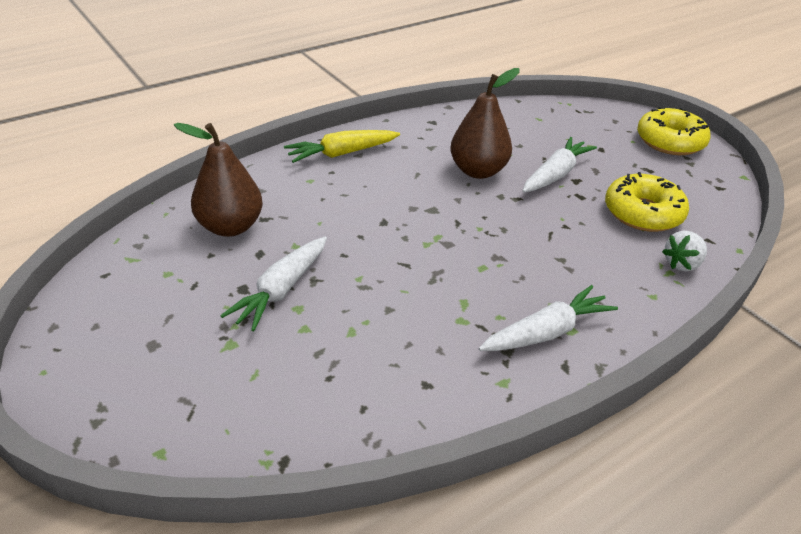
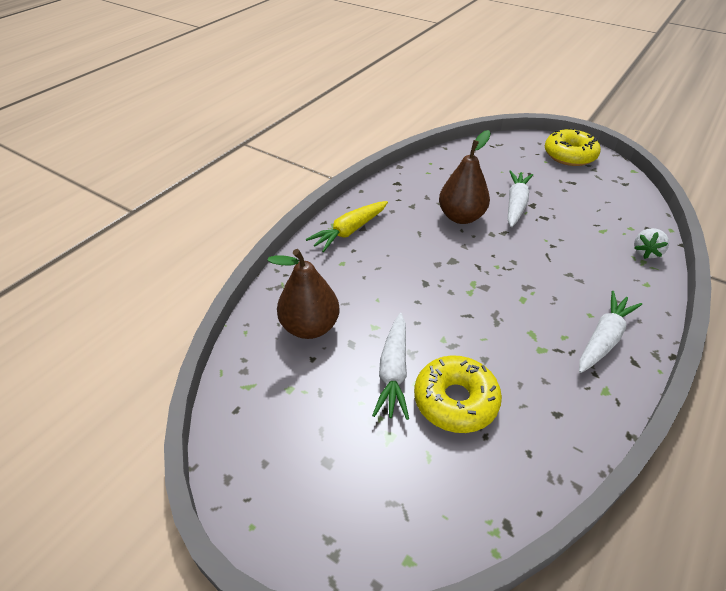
camera: 20 degrees left, 5 degrees up
yellow donut [605,172,689,232] -> yellow donut moved to [414,355,502,433]

